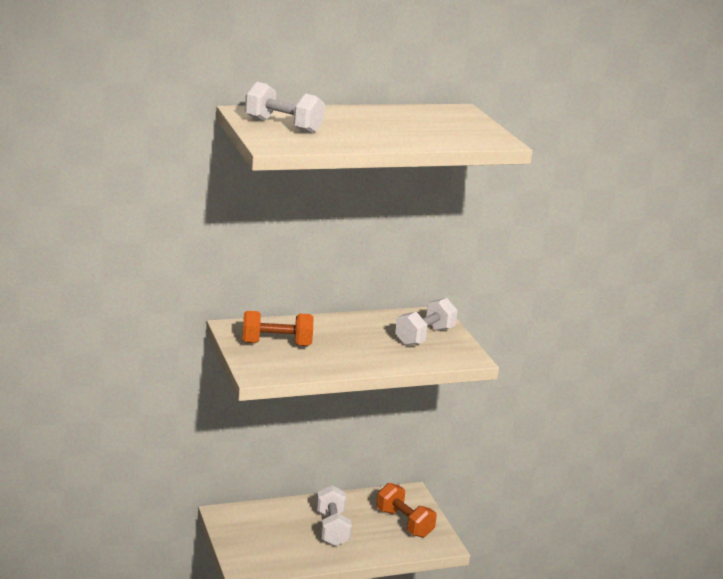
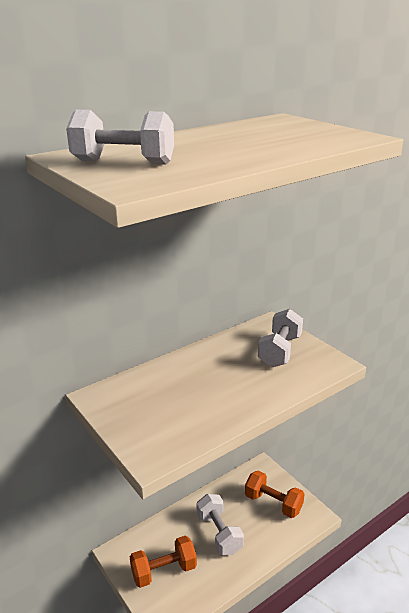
camera: 15 degrees left, 5 degrees up
orange dumbbell [242,311,313,346] -> orange dumbbell moved to [130,536,197,588]

